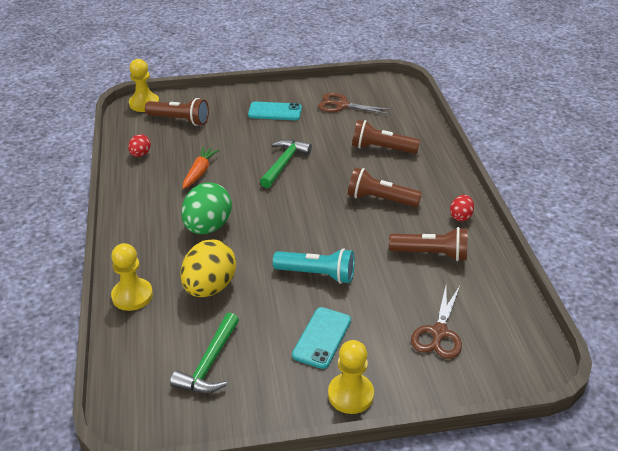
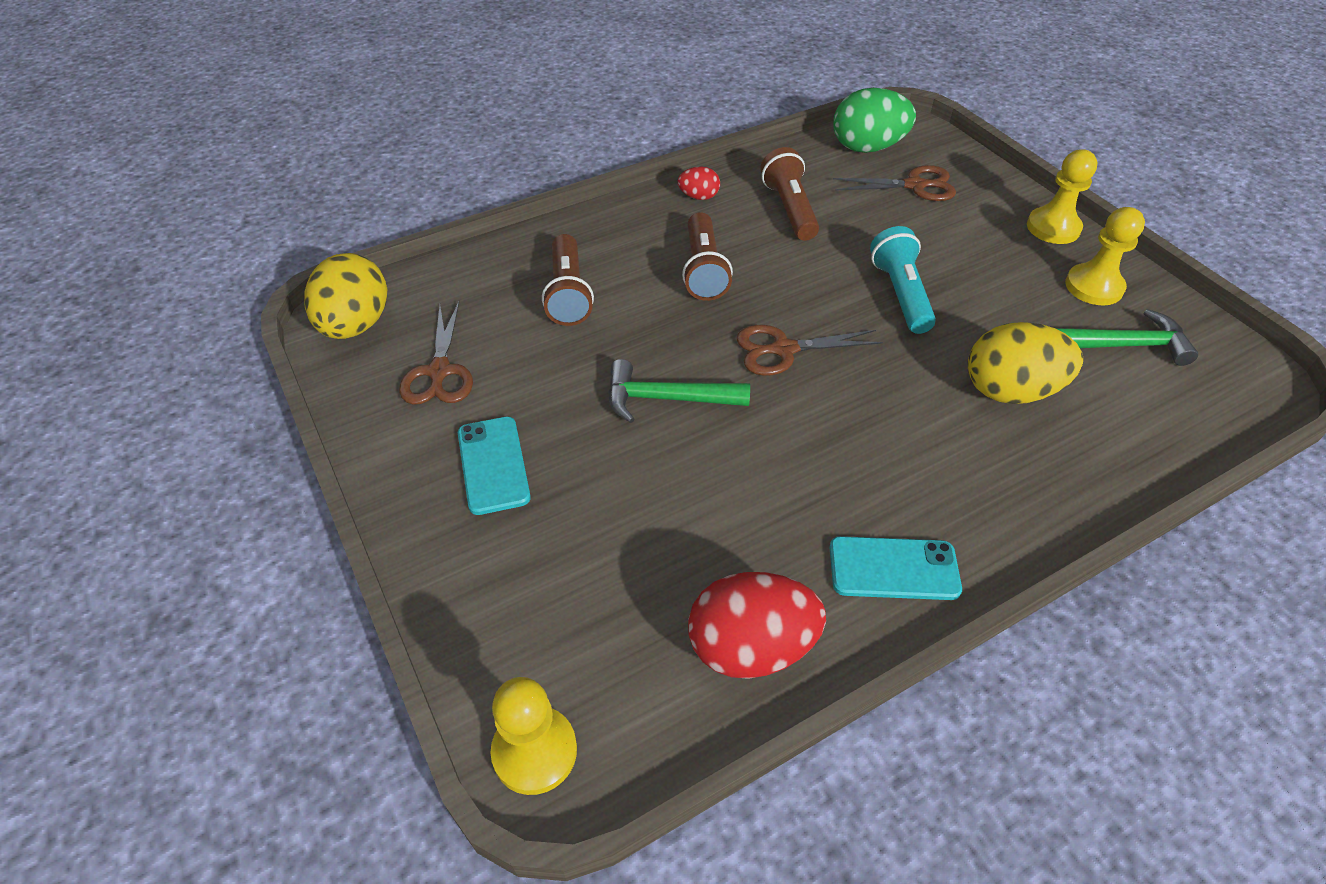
camera: 110 degrees left, 10 degrees up
yellow pawn [111,243,153,311] -> yellow pawn moved to [1065,207,1145,305]
red egg [128,134,151,157] -> red egg [688,572,826,679], size x1.99
brown flashlight [145,98,209,126] -> none
green egg [181,183,232,234] -> green egg moved to [833,88,916,153]
orange carrot [183,147,219,189] -> none
turquoise phone [292,307,351,369] -> turquoise phone moved to [830,536,962,600]
none -> yellow egg [305,253,387,339]
none -> brown scissors [736,325,883,376]

